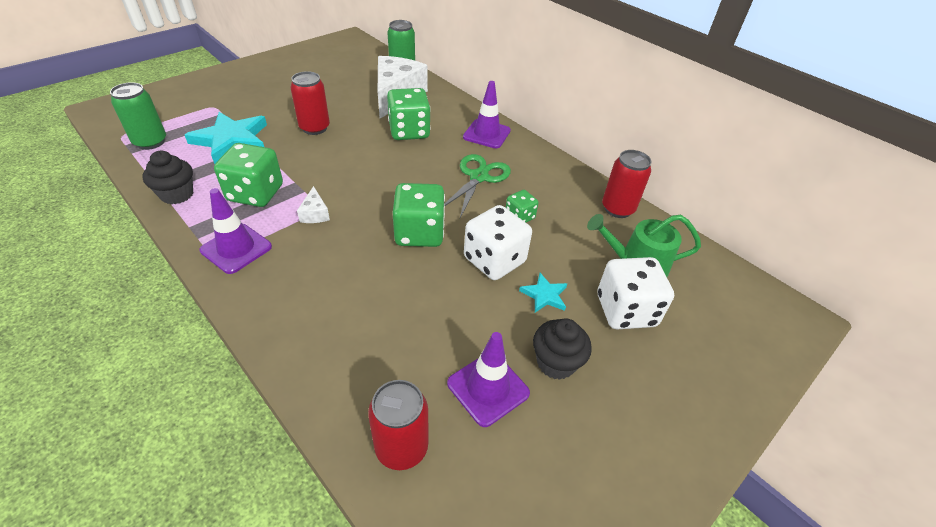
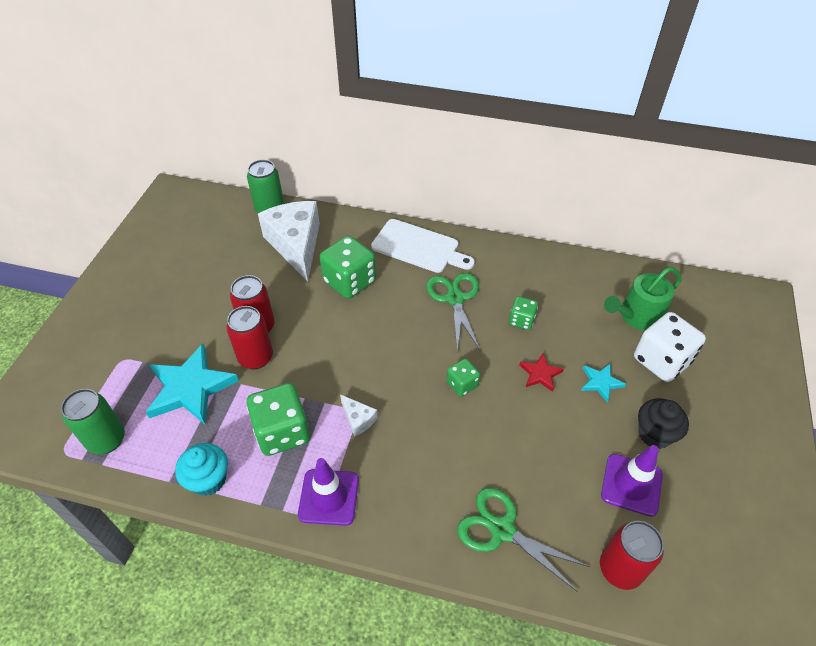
camera: 30 degrees left, 5 degrees up
black cupcake [142,151,193,204] -> turquoise cupcake [175,443,228,496]
green dice [393,183,445,247] -> green dice [447,358,480,397], size x0.54
purple traffic cone [463,81,511,148] -> white cutting board [371,219,475,273]
white dice [464,205,532,280] -> red star [519,354,564,392]
red can [602,150,652,218] -> red can moved to [226,306,273,369]
none -> green scissors [457,487,590,592]

